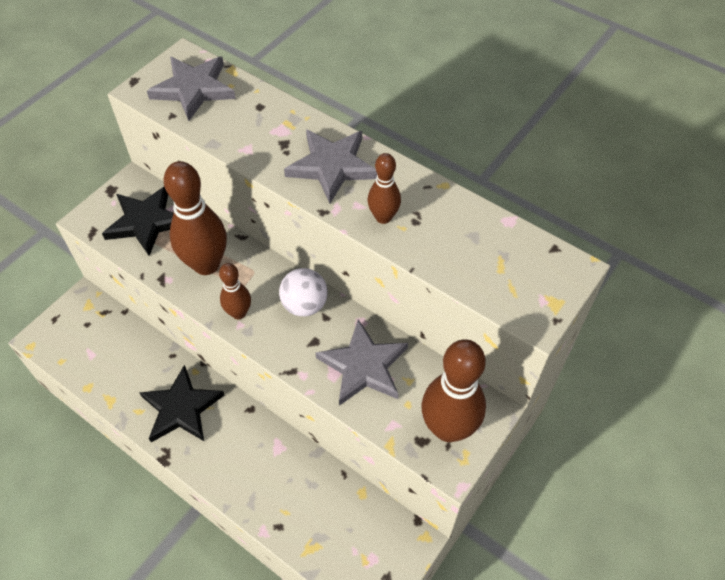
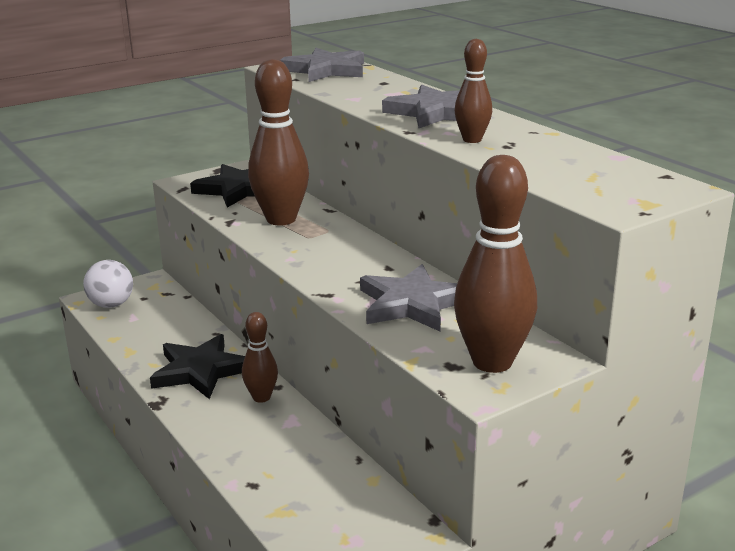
camera: 20 degrees right, 30 degrees down
brown bowling pin [219,263,251,319] -> brown bowling pin moved to [242,312,278,403]
white ball [279,268,328,316] -> white ball moved to [83,260,133,308]

